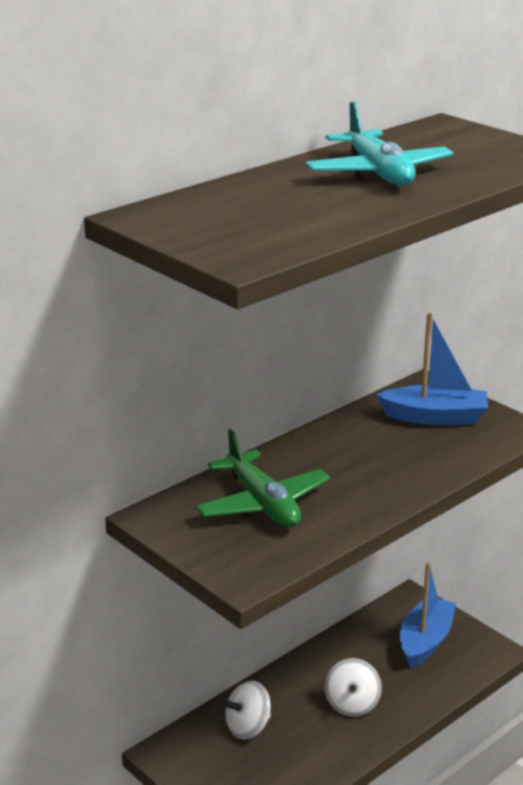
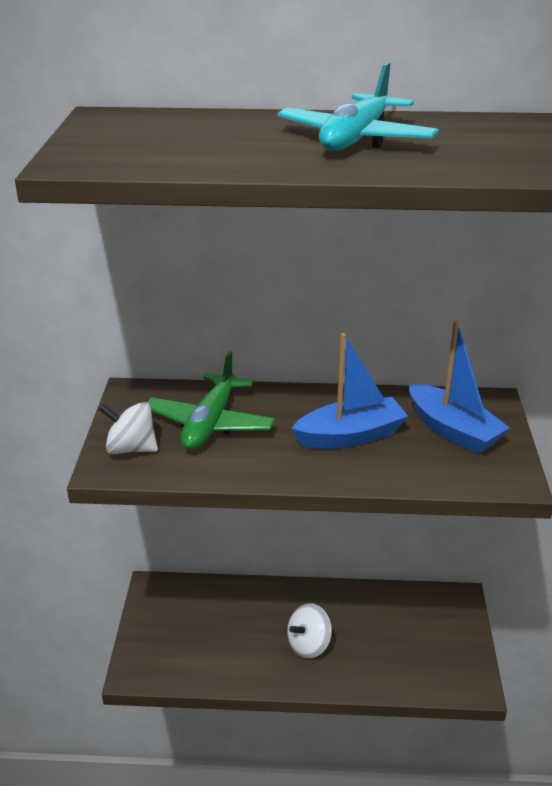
camera: 45 degrees right, 5 degrees up
white spinning top [223,681,271,739] -> white spinning top moved to [99,402,158,454]
blue boat [400,563,456,668] -> blue boat moved to [291,333,408,449]

